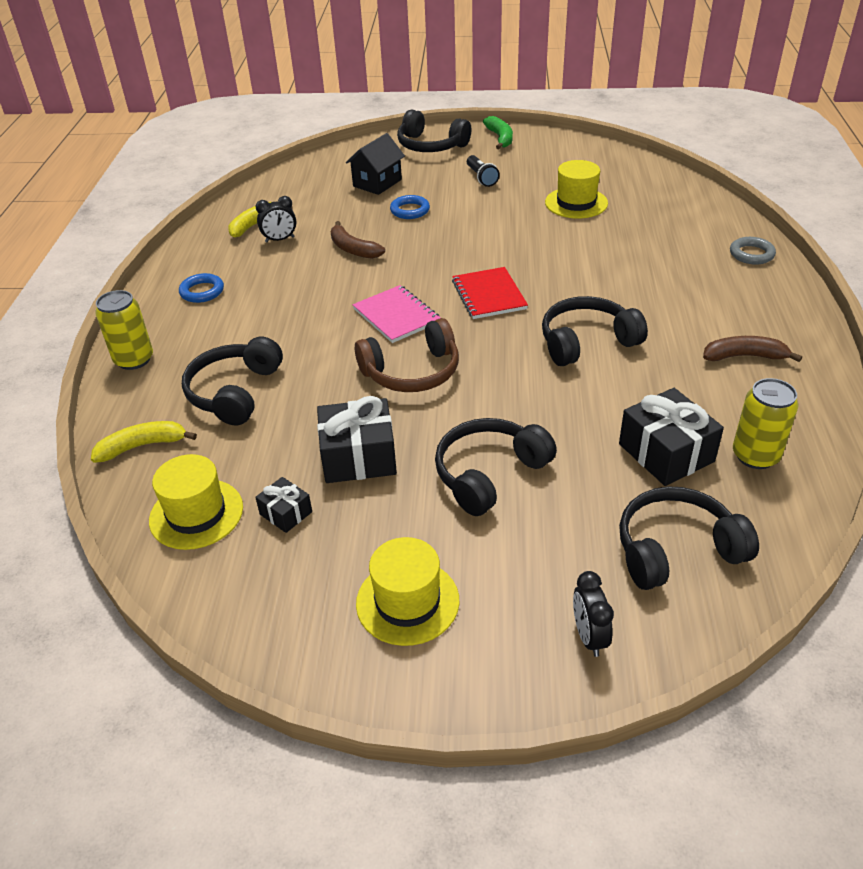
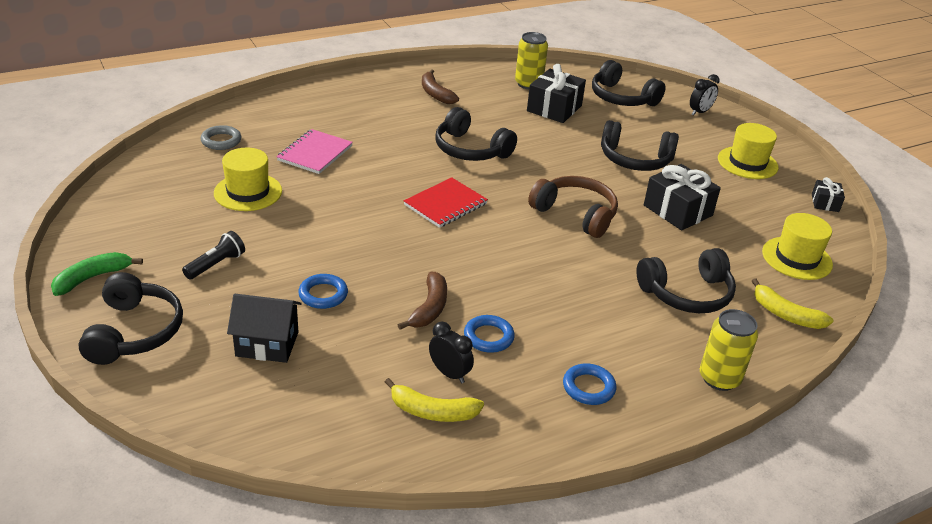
camera: 125 degrees left, 5 degrees down
black gift [255,477,312,533] -> black gift moved to [812,177,845,212]
pink notebook [353,285,440,343] -> pink notebook moved to [276,129,353,174]
grey ring [730,237,776,265] -> grey ring moved to [201,125,241,150]
none -> blue ring [464,315,515,353]

